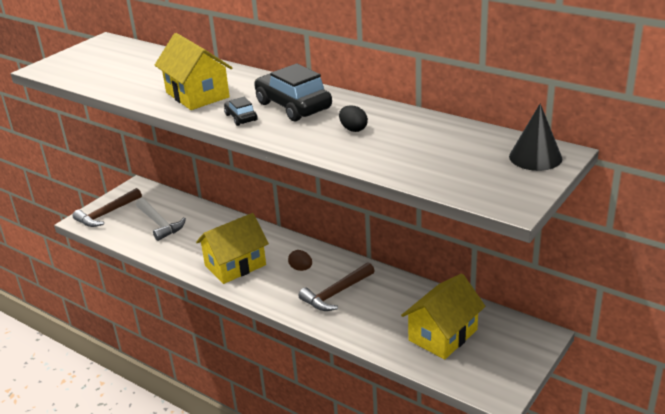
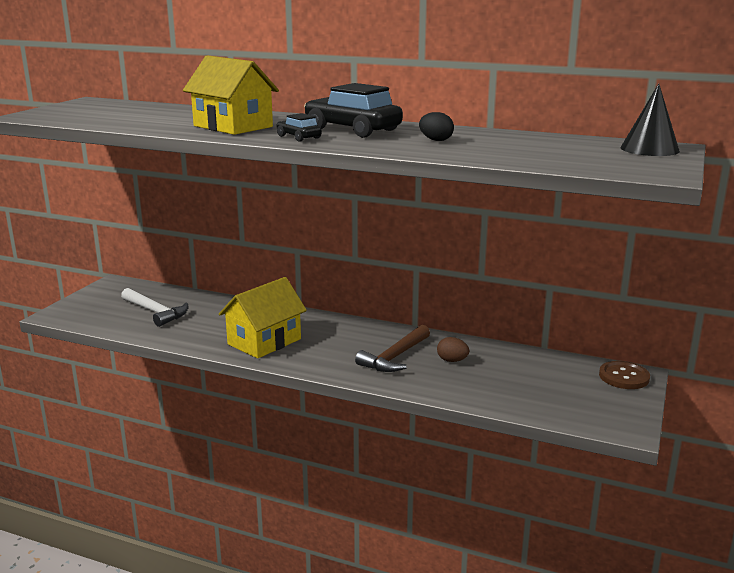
camera: 15 degrees left, 10 degrees down
brown hammer [73,188,142,227] -> none
brown egg [288,250,312,271] -> brown egg moved to [437,337,469,362]
yellow house [401,273,485,360] -> none
none -> brown button [599,361,650,389]

